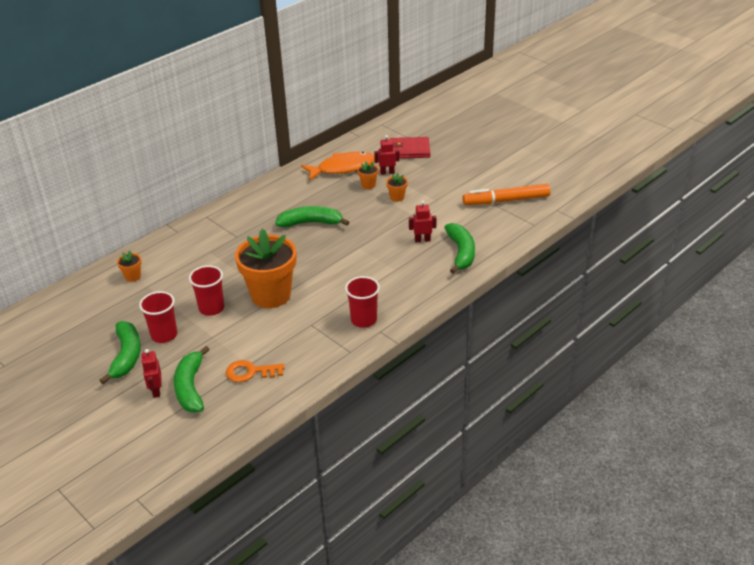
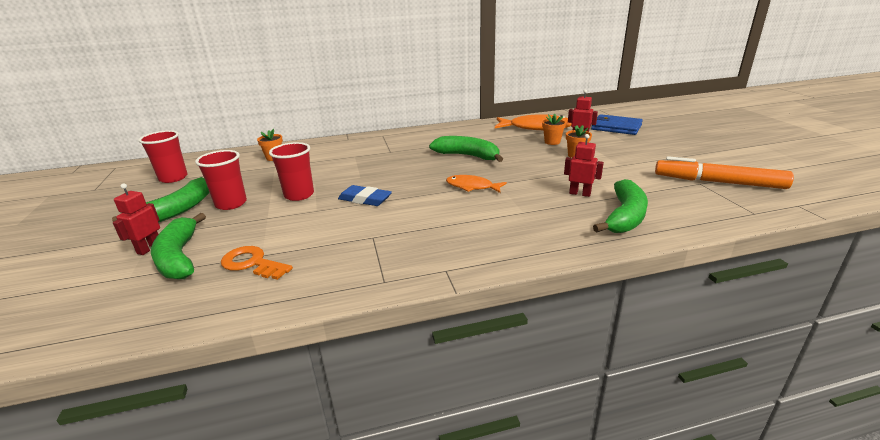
camera: 30 degrees right, 10 degrees down
green banana [174,346,210,413] -> green banana turned 45 degrees counterclockwise [151,213,206,279]
orange flower pot [235,229,296,308] -> blue eraser [338,185,392,206]
red cup [345,276,380,328] -> red cup moved to [139,130,188,183]
red wallet [390,137,430,159] -> blue wallet [591,114,643,135]
none -> orange fish [446,175,507,193]

